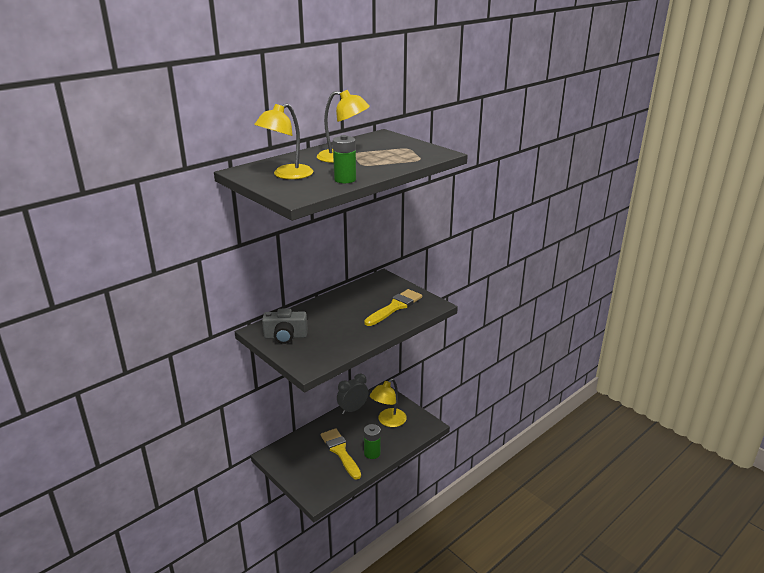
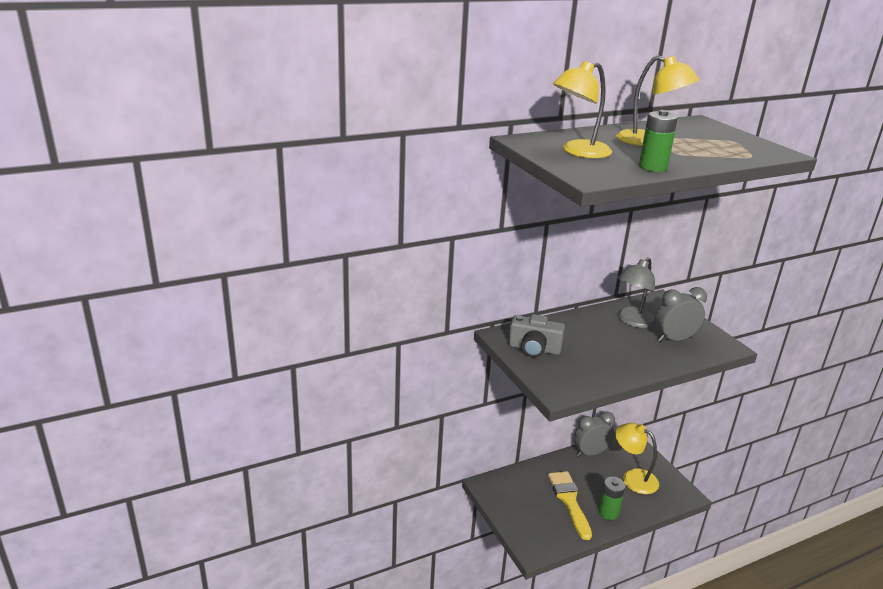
camera: 15 degrees right, 0 degrees up
yellow brush [364,289,422,326] -> grey clock [655,287,707,342]
yellow lamp [370,379,407,427] -> yellow lamp turned 75 degrees clockwise [615,423,659,494]
none -> grey lamp [618,257,656,328]

